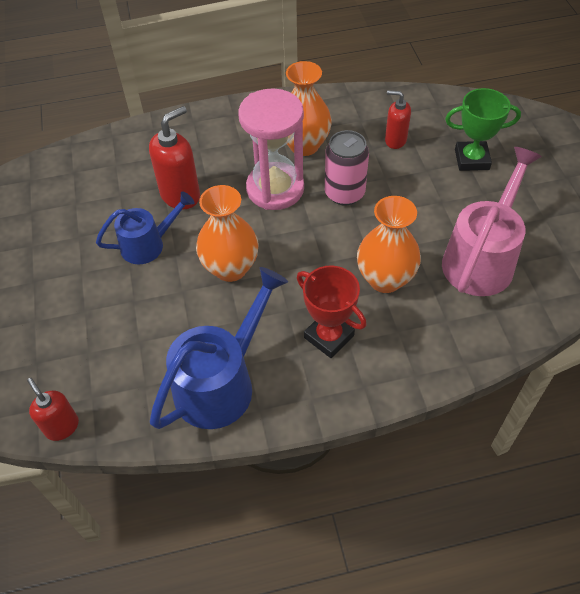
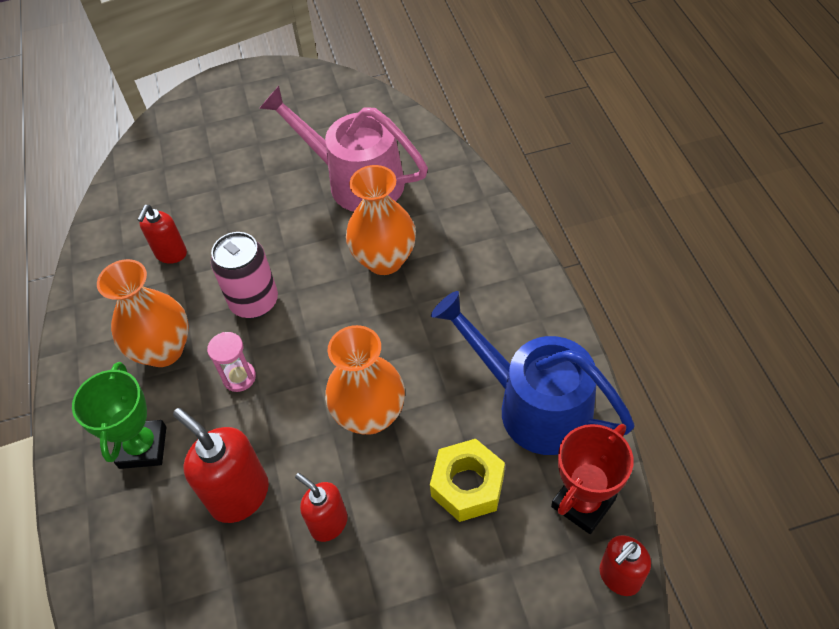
camera: 90 degrees left, 0 degrees up
blue watering can [96,191,194,264] -> red soap dispenser [295,473,348,542]
pink hourglass [238,88,304,210] -> pink hourglass [207,332,256,392], size x0.44
red trophy [297,265,367,358] -> red trophy moved to [551,424,634,534]
green trophy [445,88,521,171] -> green trophy moved to [72,362,166,469]
none -> yellow nut [430,439,505,522]

